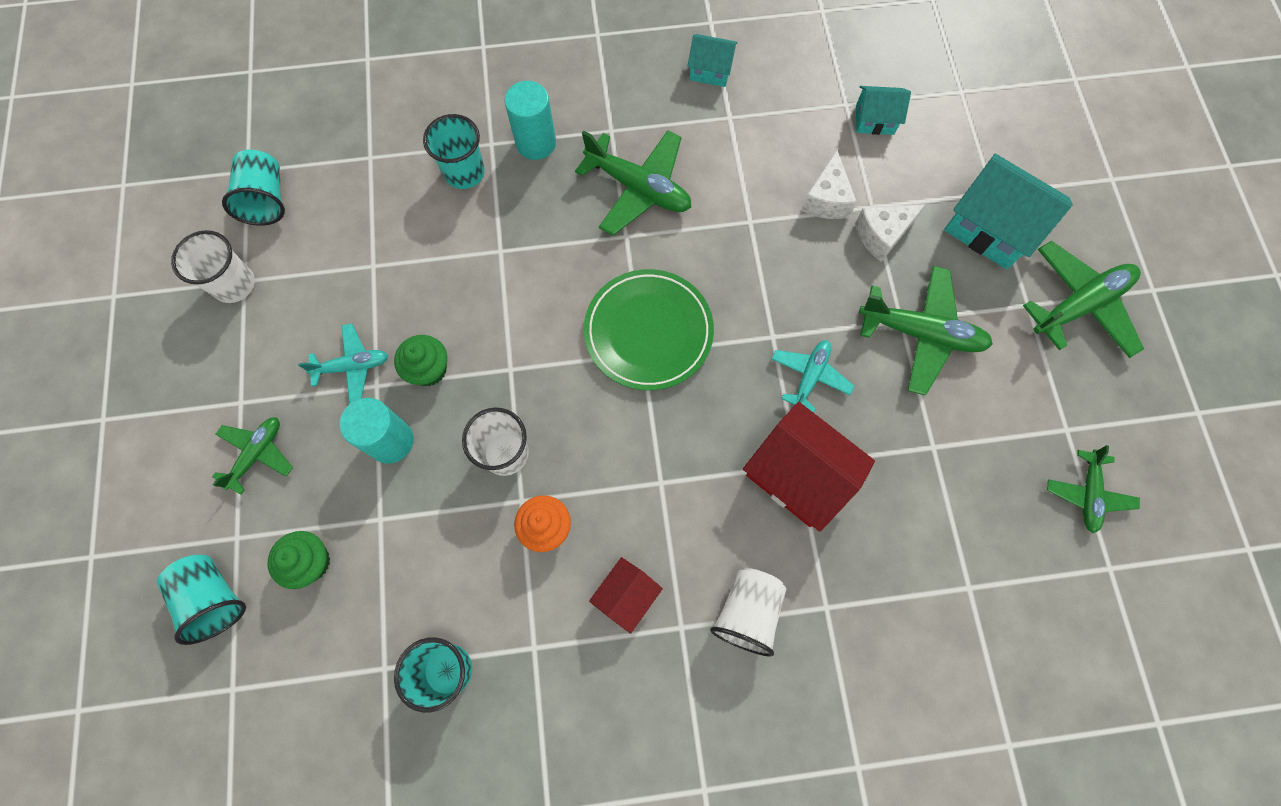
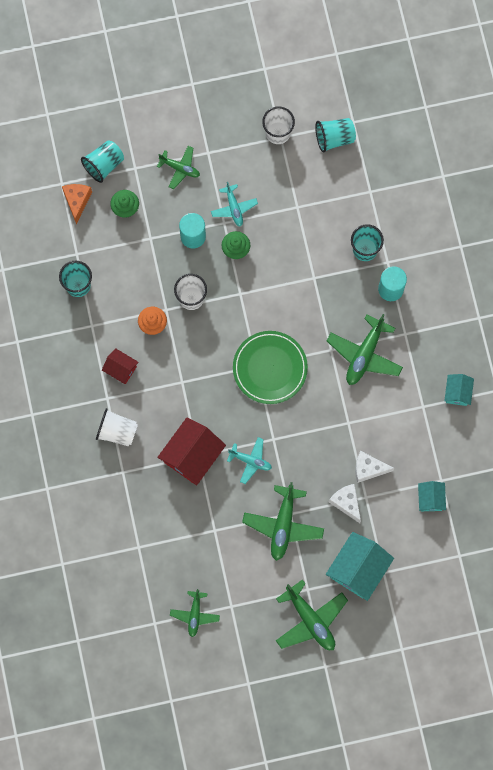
camera: 85 degrees right, 5 degrees up
green plane [1047,445,1140,533] -> green plane turned 90 degrees counterclockwise [170,589,220,637]
none -> orange cheese [62,184,92,224]

